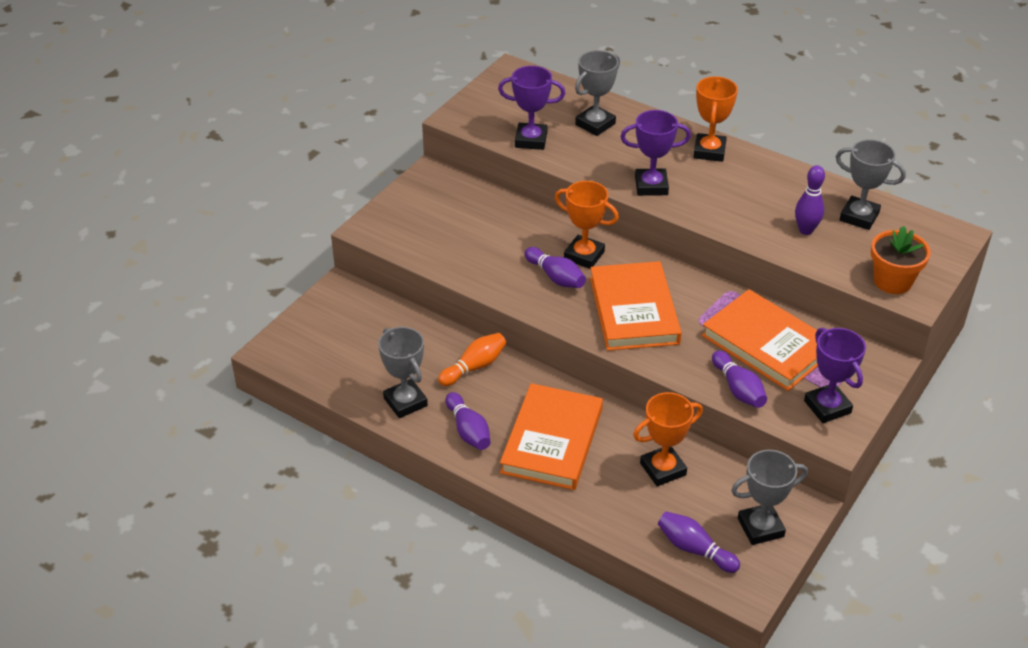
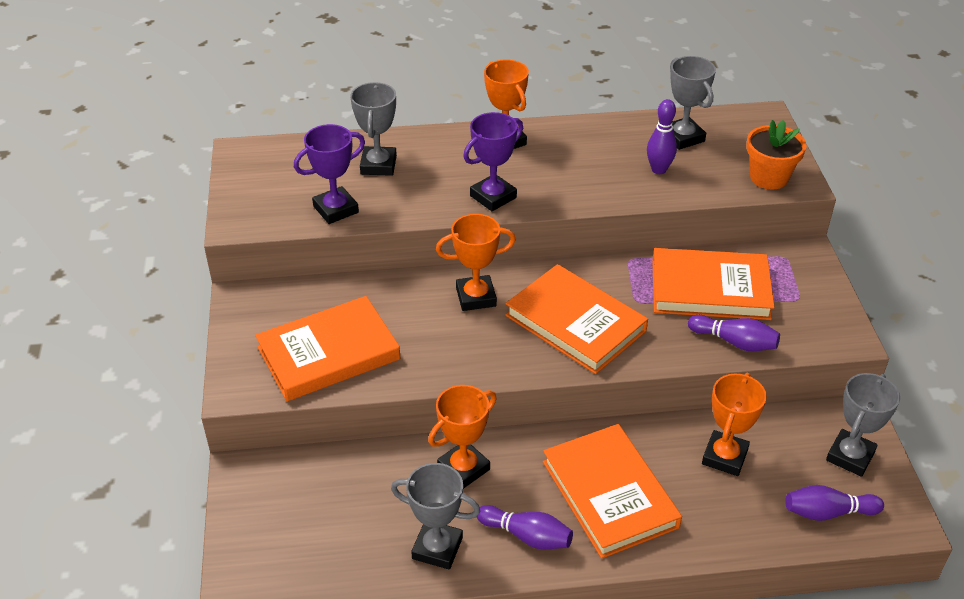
camera: 40 degrees left, 0 degrees up
orange bowling pin [438,333,506,386] -> orange trophy [428,385,497,489]
purple bowling pin [525,247,586,288] -> none
purple trophy [804,328,866,423] -> none
grey trophy [836,139,906,230] -> grey trophy turned 75 degrees clockwise [670,56,716,150]
none -> orange book [255,296,401,401]

